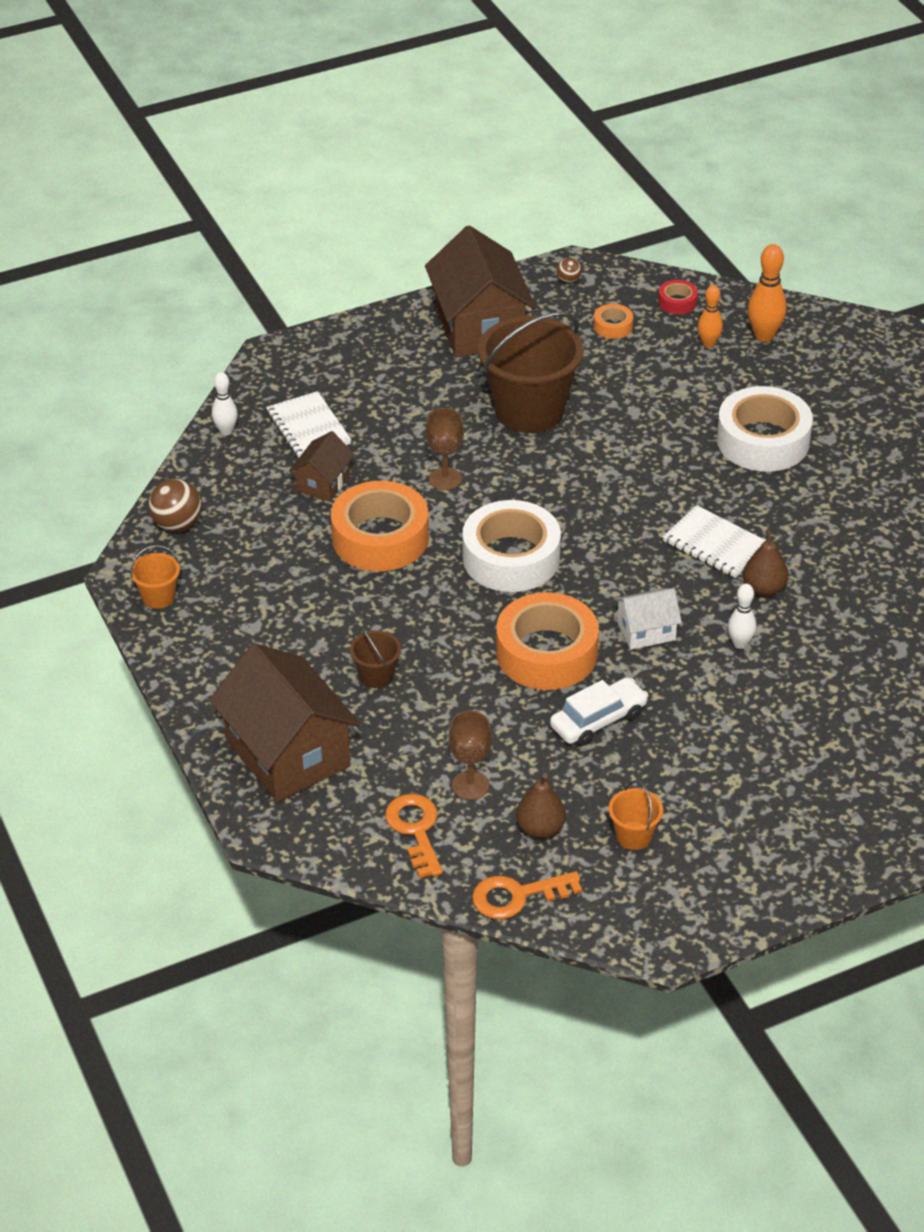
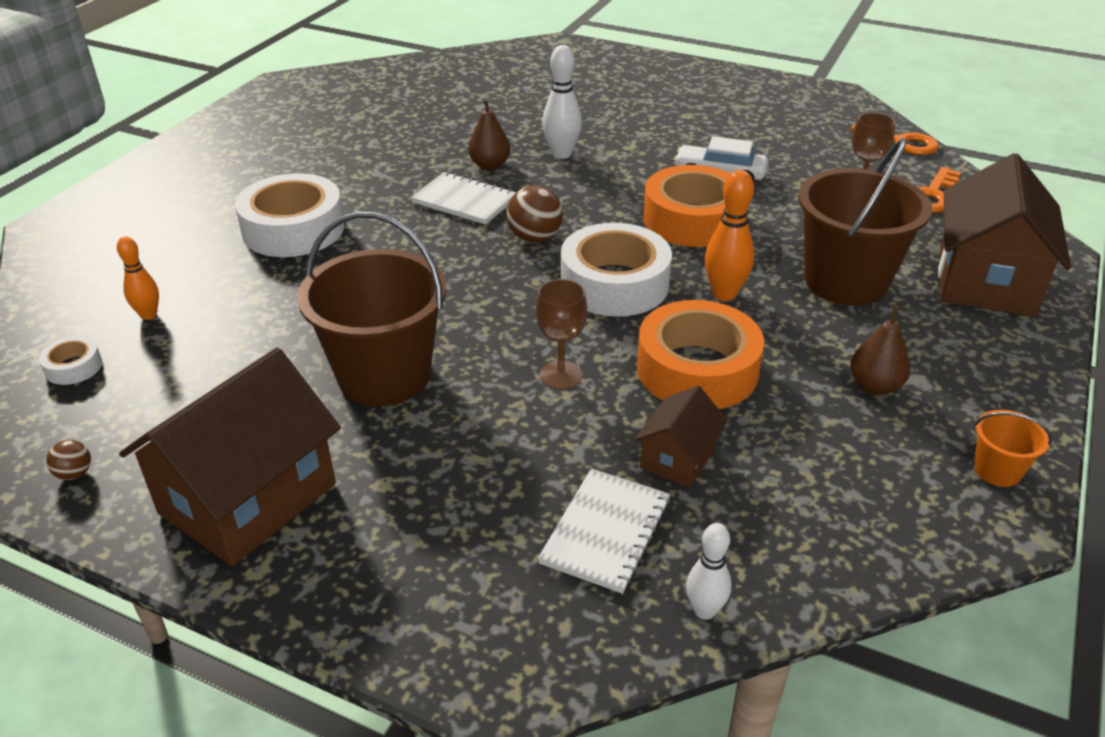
camera: 130 degrees left, 5 degrees down
brown ball [148,479,202,532] -> brown ball moved to [507,185,563,243]
brown house [289,431,355,502] -> brown house turned 45 degrees counterclockwise [634,385,728,488]
brown bucket [350,626,401,688] -> brown bucket [798,138,932,306], size x2.28
brown pear [516,774,566,839] -> brown pear moved to [850,305,910,395]
orange tape [594,304,633,339] -> none
orange bucket [608,780,663,850] -> none
white house [614,588,682,650] -> none
red tape [658,280,698,314] -> white tape [39,336,102,385]
white notebook [663,505,766,578] -> white notebook turned 60 degrees counterclockwise [411,172,516,225]
white bowling pin [728,584,756,649] -> white bowling pin [542,45,582,159], size x1.55
orange bowling pin [748,244,787,342] -> orange bowling pin moved to [705,170,754,301]

